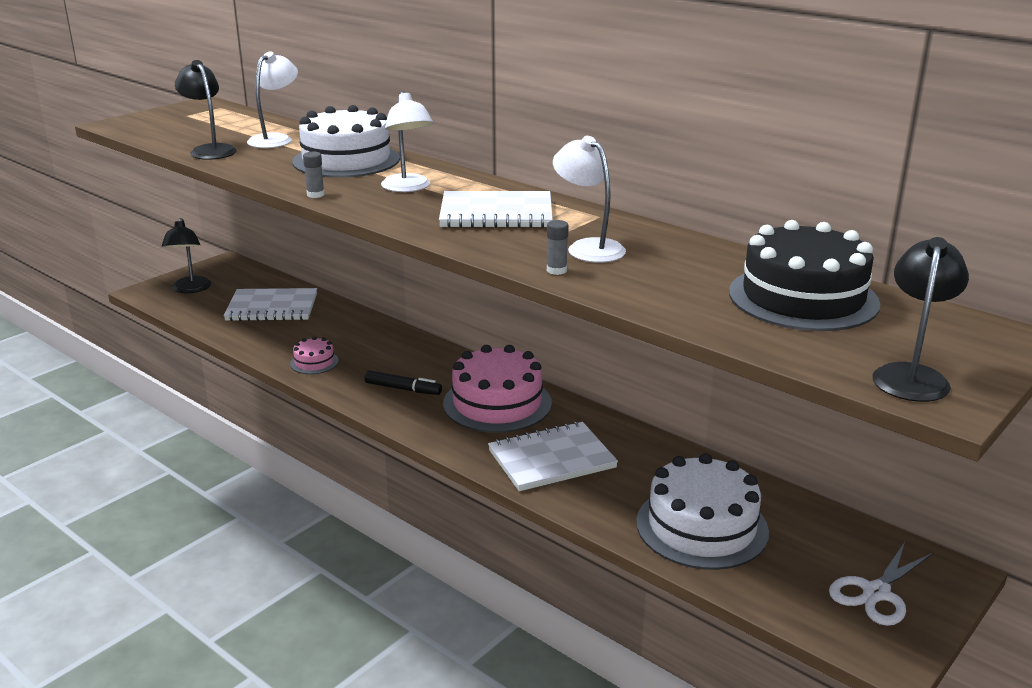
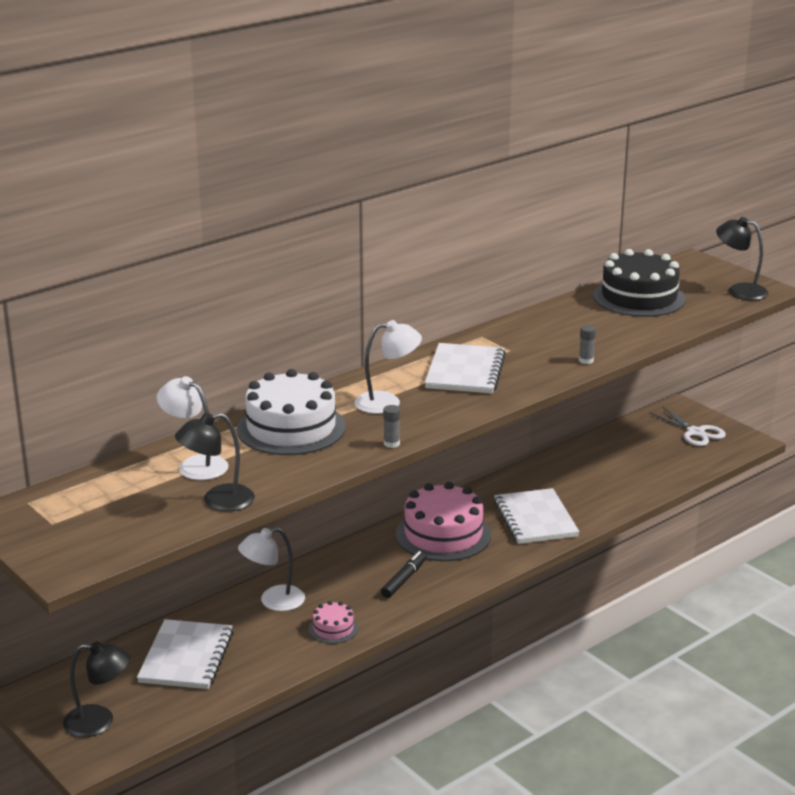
camera: 80 degrees left, 0 degrees up
white lamp [553,136,626,263] -> white lamp moved to [238,528,305,611]
white cake [636,453,769,570] -> none

